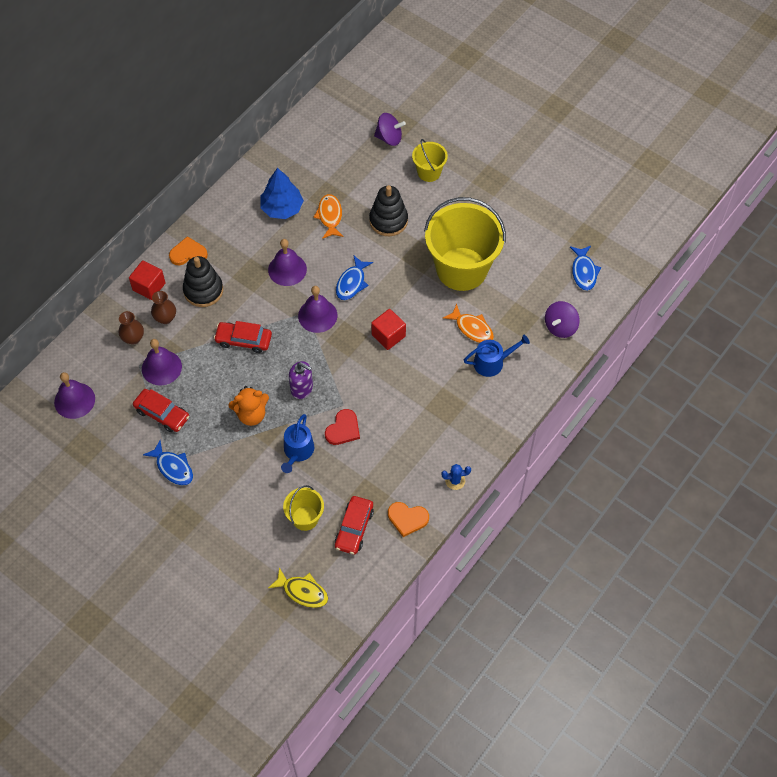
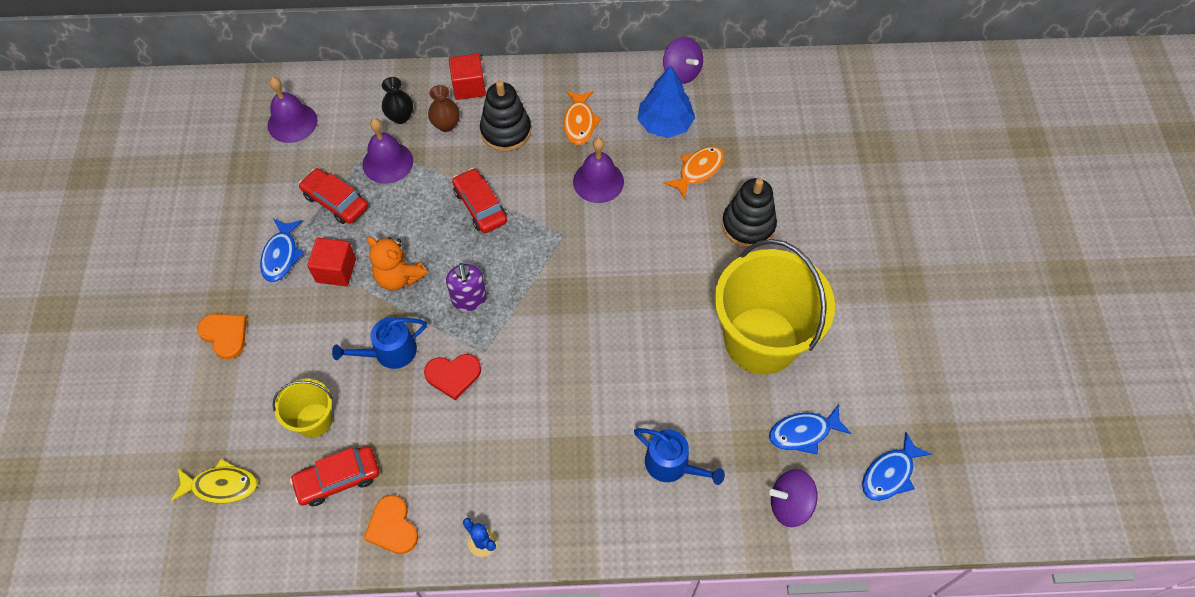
camera: 50 degrees right, 0 degrees up
brown vase [118,311,144,345] -> black vase [382,77,413,124]
red car [133,389,189,432] -> red car turned 135 degrees clockwise [299,168,368,224]
orange heart [169,236,208,265] -> orange heart moved to [197,314,247,360]
yellow fish [268,567,328,608] -> yellow fish turned 75 degrees counterclockwise [171,458,257,503]
purple bell [298,286,337,333] -> none
blue fish [336,255,373,300] -> blue fish moved to [769,404,852,454]
red cube [371,309,406,350] -> red cube moved to [307,237,356,286]
purple spinning top [374,113,406,146] -> purple spinning top moved to [663,37,703,84]
yellow bucket [412,139,448,182] -> none
orange fish [443,304,494,343] -> orange fish moved to [563,91,602,145]

